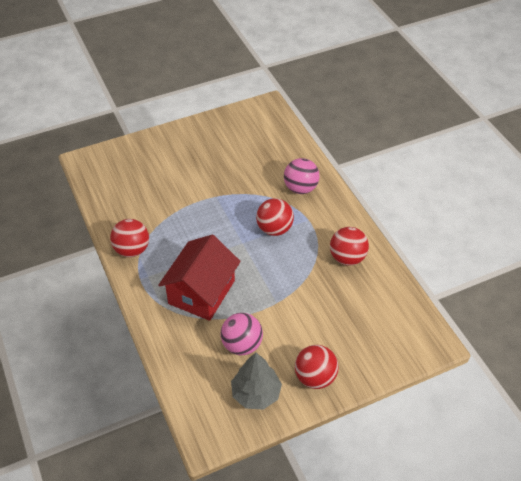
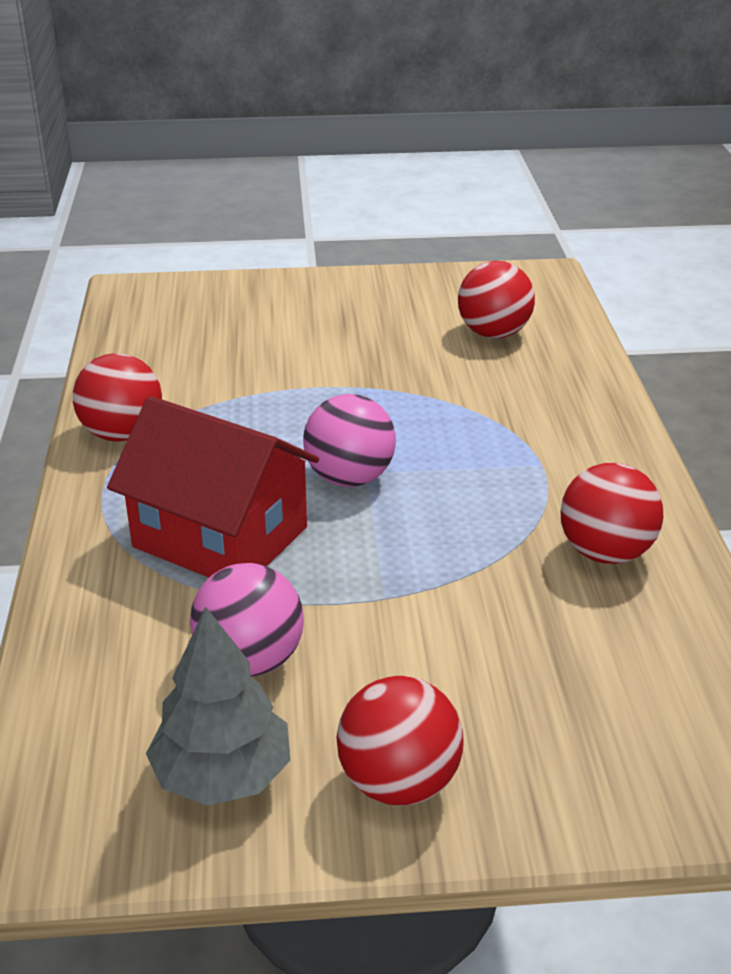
camera: 20 degrees right, 15 degrees down
red house [158,235,241,321] -> red house turned 75 degrees clockwise [107,396,319,578]
red ball [256,198,294,236] -> red ball moved to [458,261,535,338]
pink ball [284,158,320,194] -> pink ball moved to [303,394,396,487]

